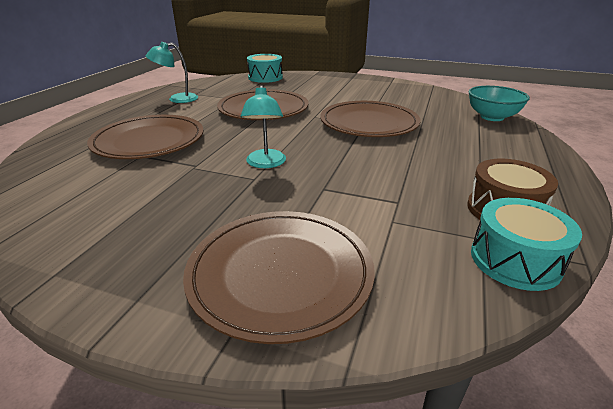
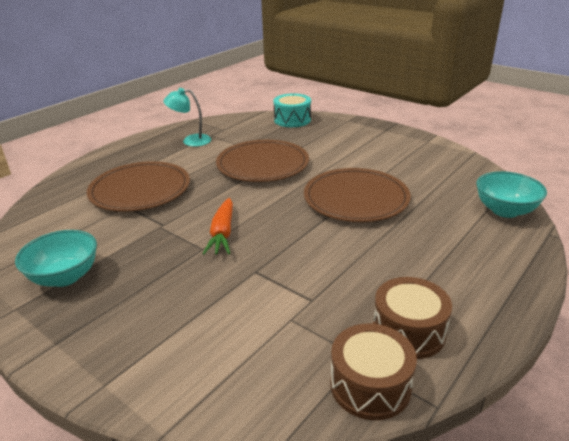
camera: 20 degrees right, 0 degrees up
brown plate [183,211,375,344] -> none
turquoise lamp [241,85,286,168] -> orange carrot [202,198,233,255]
turquoise drum [471,198,582,291] -> brown drum [330,323,417,420]
none -> turquoise bowl [15,230,97,287]

